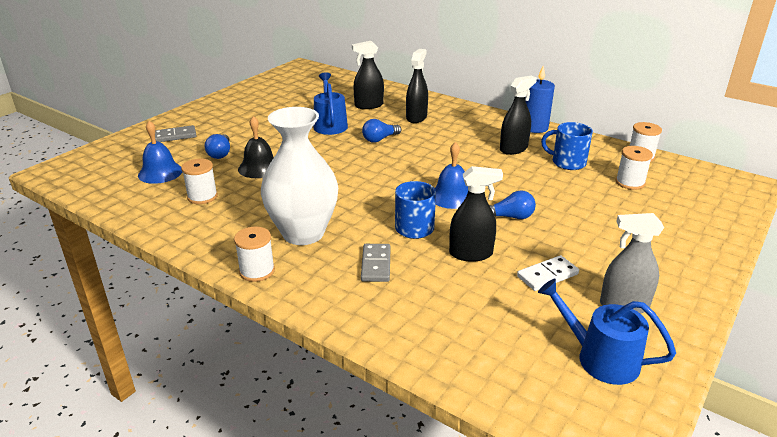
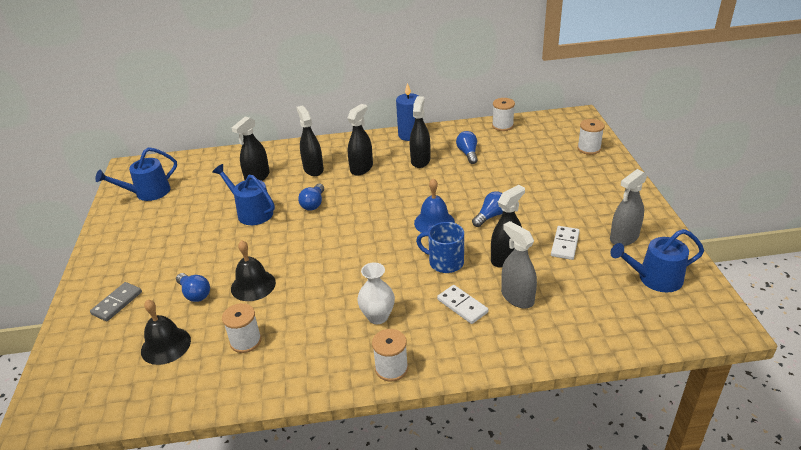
camera: 40 degrees left, 5 degrees up
blue bell [138,121,182,184] -> black bell [141,299,191,365]
white vase [261,107,338,245] -> white vase [357,262,395,324], size x0.52
grey domino [361,244,391,282] -> white domino [437,285,488,324]
blue mug [541,122,593,170] -> blue light bulb [456,131,478,164]
white spool [616,146,653,190] -> white spool moved to [577,119,605,155]
none -> blue watering can [95,147,177,201]
none -> black spray bottle [347,104,373,176]
none -> grey spray bottle [501,221,537,308]

